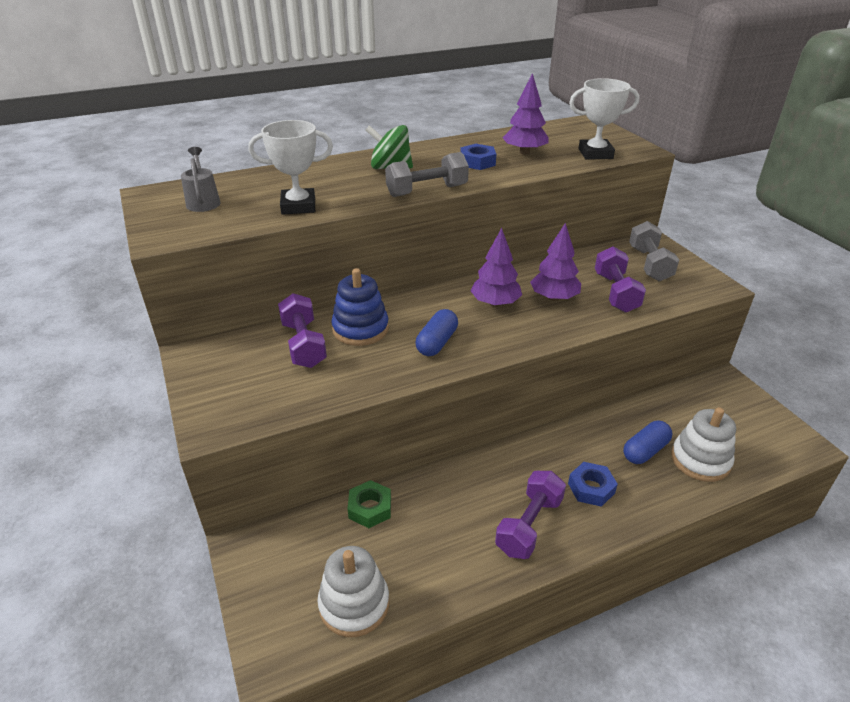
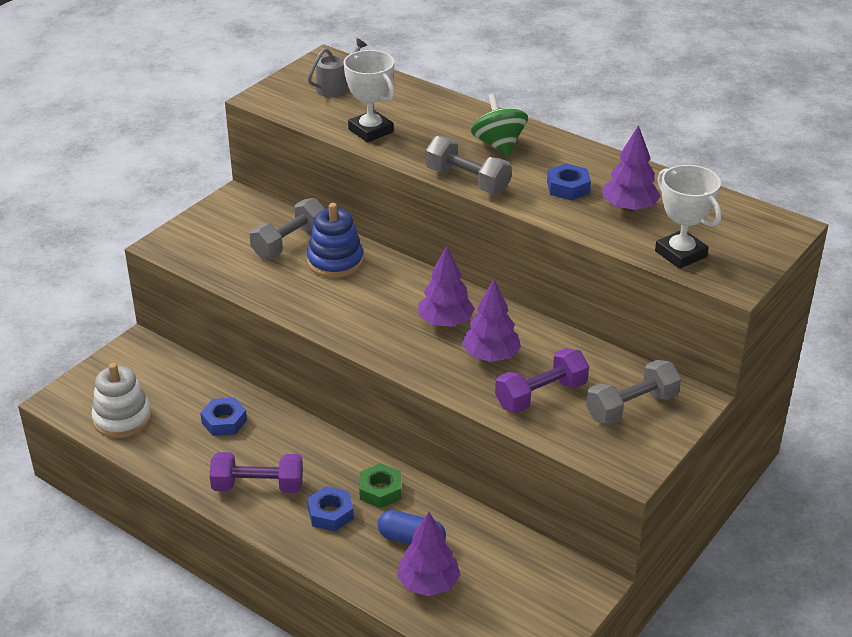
camera: 60 degrees right, 0 degrees up
purple dumbbell [278,293,327,368] -> grey dumbbell [249,198,325,259]
green nut [348,480,391,528] -> green nut moved to [359,463,401,508]
blue capsule [416,309,458,356] -> none
white stacking toy [671,407,736,482] -> purple tree [397,512,460,596]
none -> blue nut [200,398,247,436]

